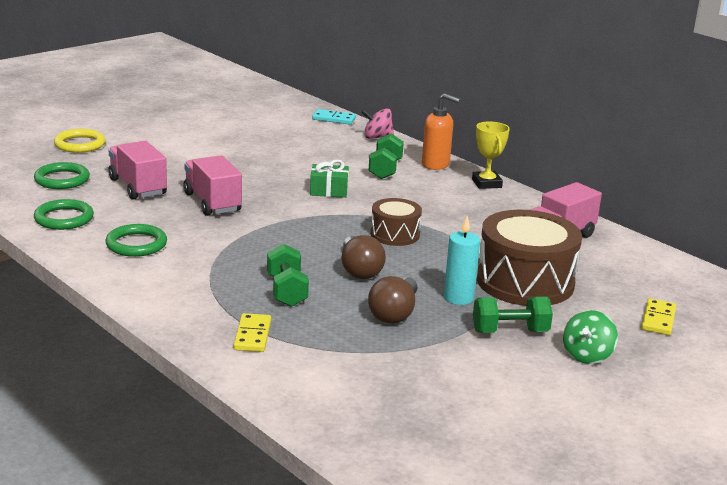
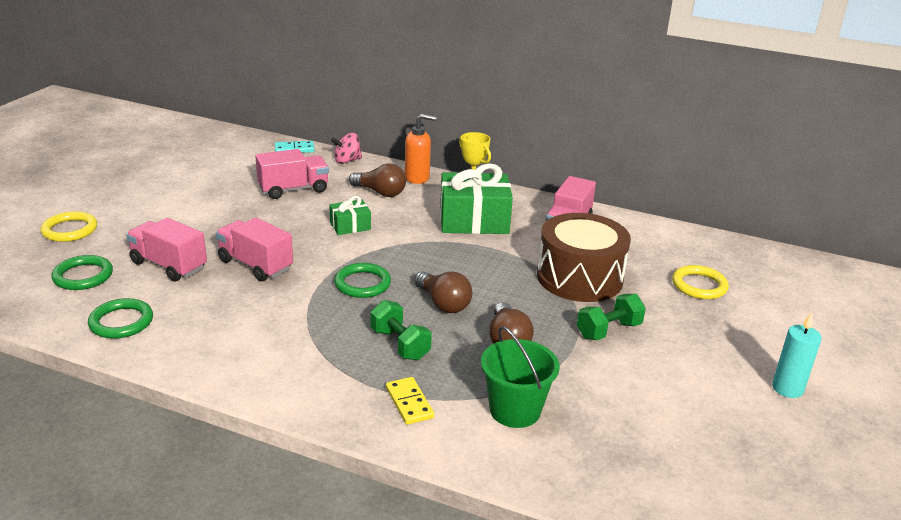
camera: 25 degrees left, 5 degrees up
green ring [106,224,167,257] -> green ring moved to [334,263,391,298]
green dumbbell [369,133,404,179] -> brown light bulb [349,163,406,197]
brown drum [371,198,422,246] -> none
turquoise candle [444,216,480,305] -> turquoise candle moved to [772,313,822,398]
green spinning top [563,310,618,364] -> none
yellow domino [641,298,676,335] -> yellow ring [672,265,729,299]
none -> pink truck [255,149,329,199]
none -> green gift [440,163,513,234]
none -> green bucket [481,326,560,428]

